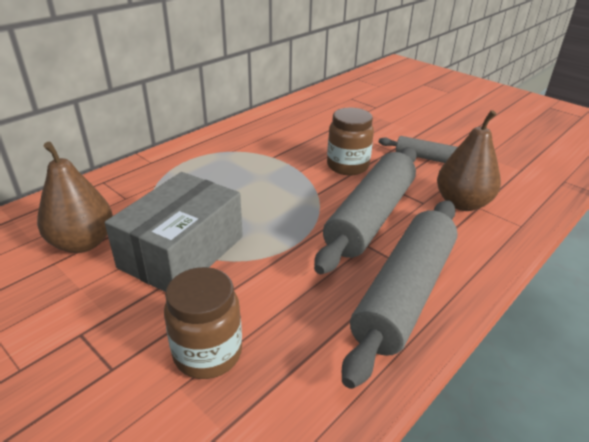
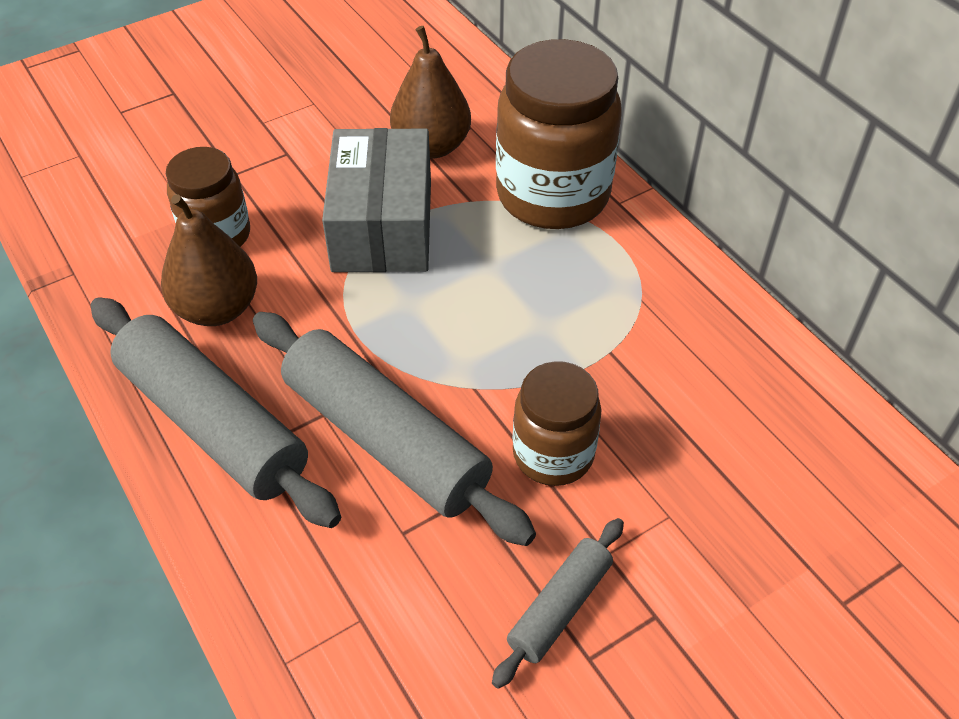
camera: 105 degrees right, 15 degrees up
grey box [105,172,243,292] -> grey box turned 45 degrees clockwise [322,128,431,272]
brown pear [437,110,501,211] -> brown pear moved to [161,194,257,326]
none -> brown jar [496,39,622,229]

